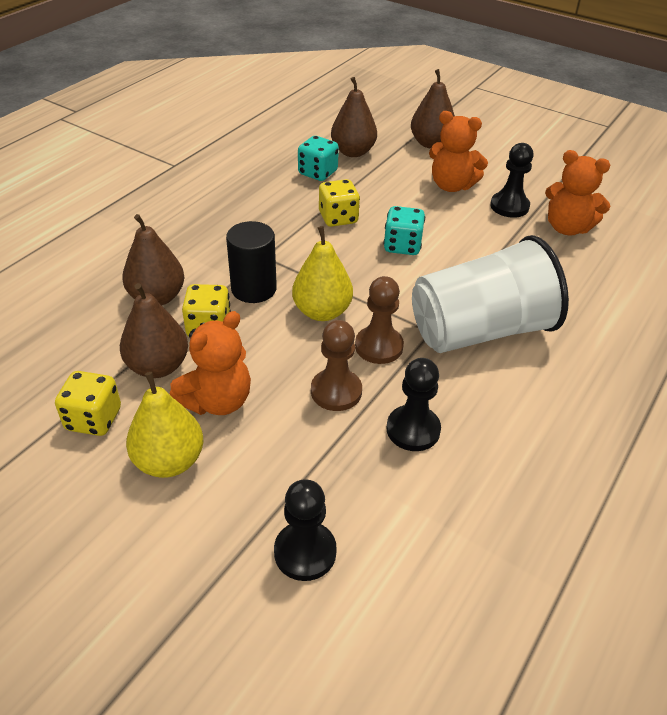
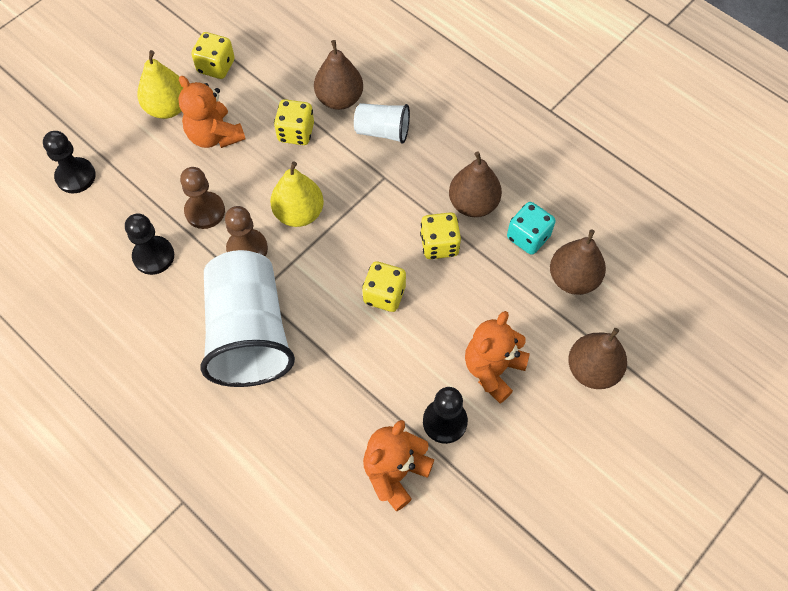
camera: 100 degrees right, 20 degrees up
brown pear [120,283,188,378] -> brown pear moved to [449,151,502,217]
black cylinder [226,221,277,303] -> none
turquoise dice [383,206,425,255] -> yellow dice [362,261,406,312]
none -> white cup [354,103,410,144]

